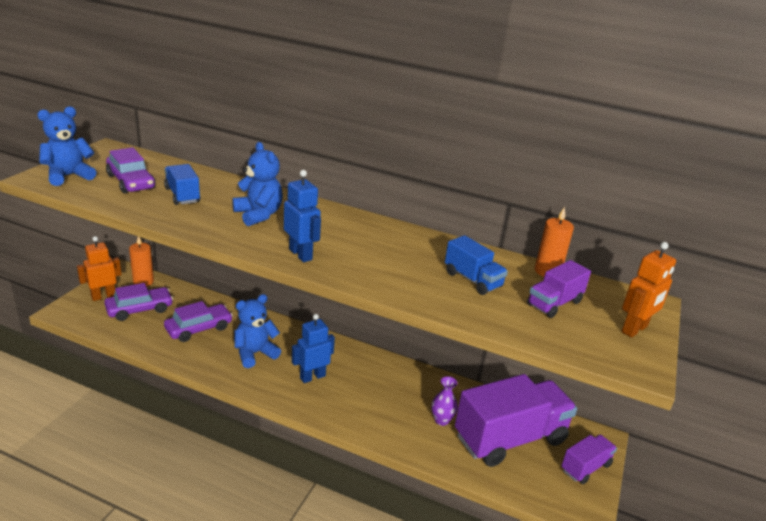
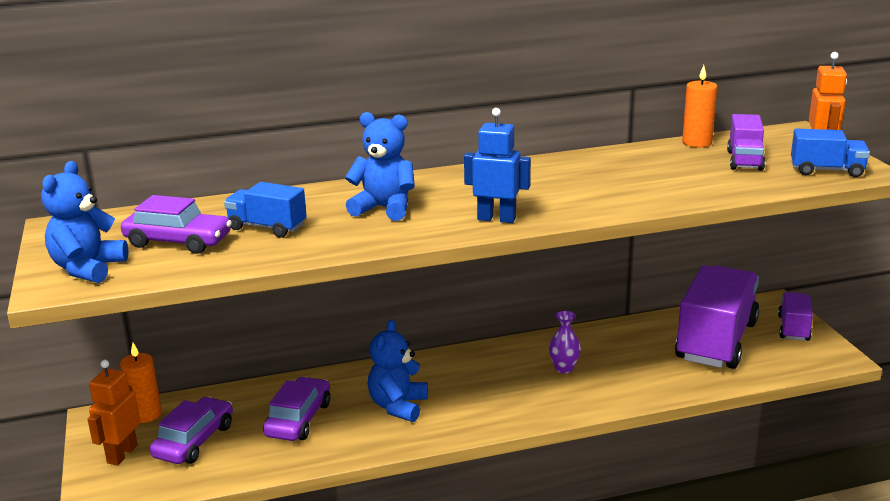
camera: 35 degrees left, 5 degrees down
blue robot [292,314,335,383] -> none
purple vase [431,376,458,426] -> purple vase moved to [549,311,581,373]
blue truck [445,235,508,295] -> blue truck moved to [791,129,870,177]

